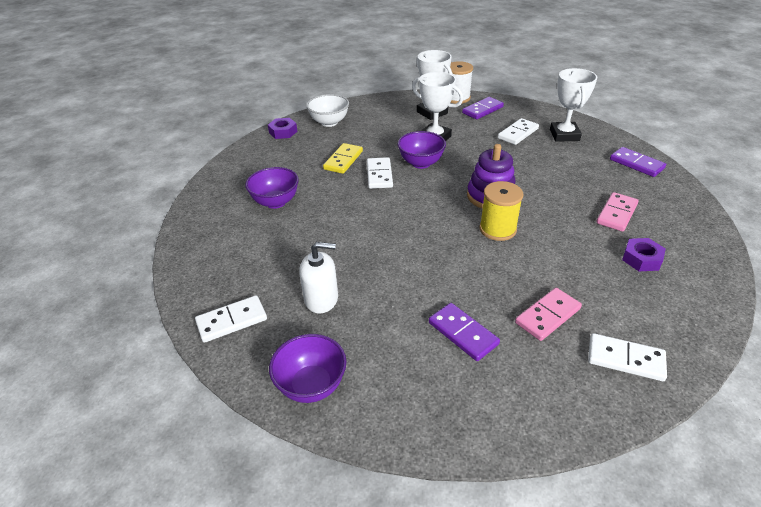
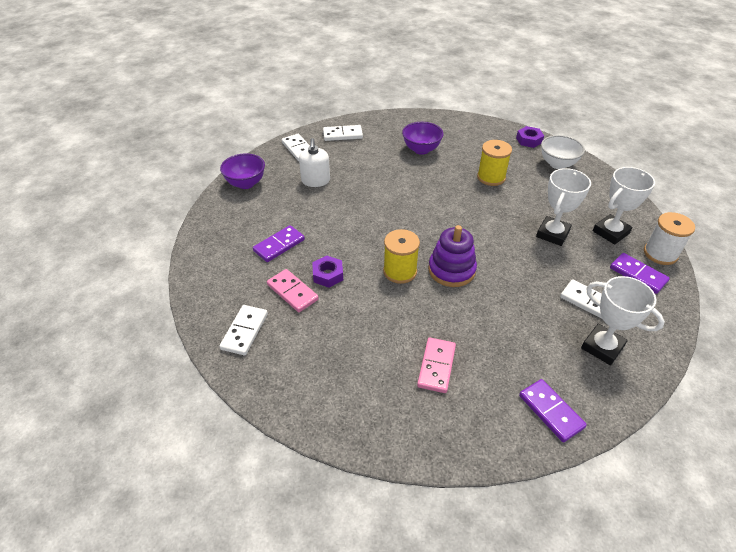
camera: 85 degrees right, 5 degrees up
yellow domino [323,143,363,174] -> yellow spool [477,140,512,186]
white domino [367,157,393,189] -> white domino moved to [323,125,363,141]
purple bowl [398,131,446,169] -> none
white trophy [550,68,597,142] -> white trophy turned 45 degrees clockwise [581,276,665,365]
pink domino [597,192,639,232] -> pink domino turned 75 degrees clockwise [417,338,456,393]
purple domino [610,147,666,177] -> purple domino turned 75 degrees counterclockwise [519,379,587,442]
purple nut [622,238,666,271] -> purple nut moved to [312,256,343,288]

